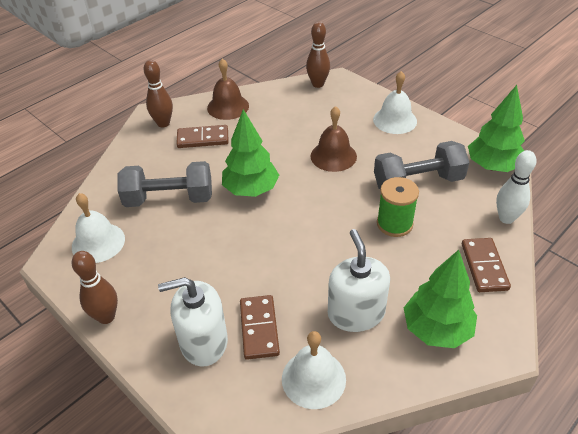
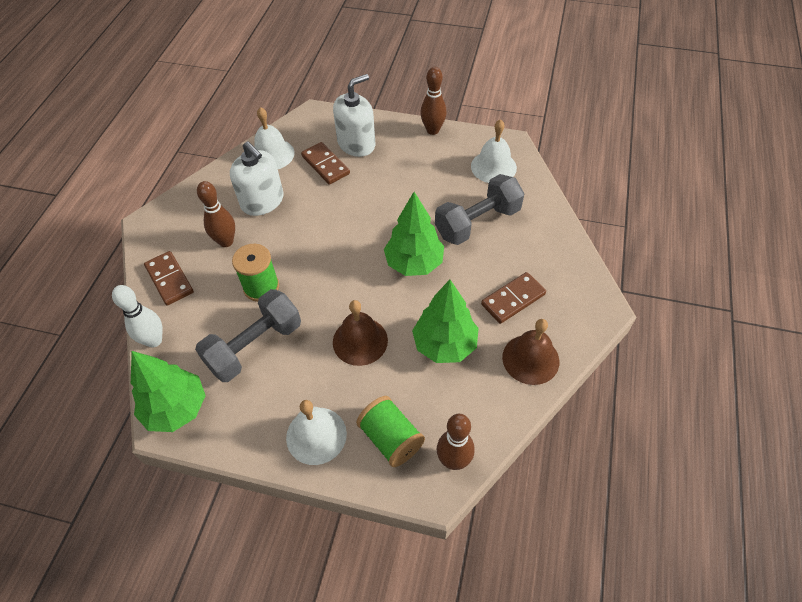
camera: 150 degrees right, 10 degrees up
brown bowling pin [144,60,173,128] -> brown bowling pin moved to [197,181,235,247]
green tree [404,250,477,348] -> green tree moved to [412,280,479,363]
none -> green spool [356,396,425,467]

